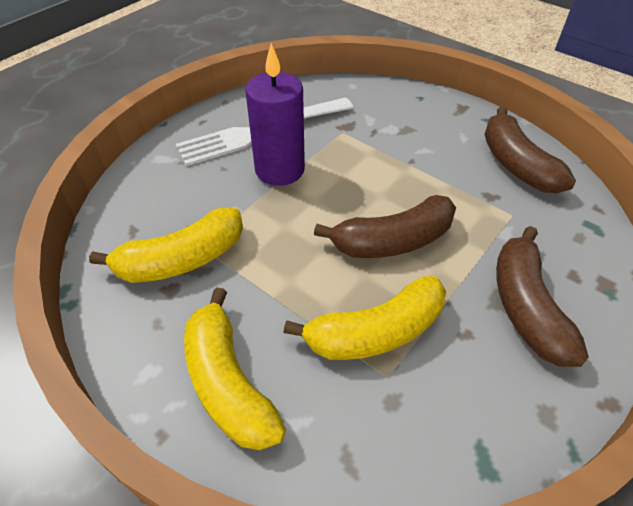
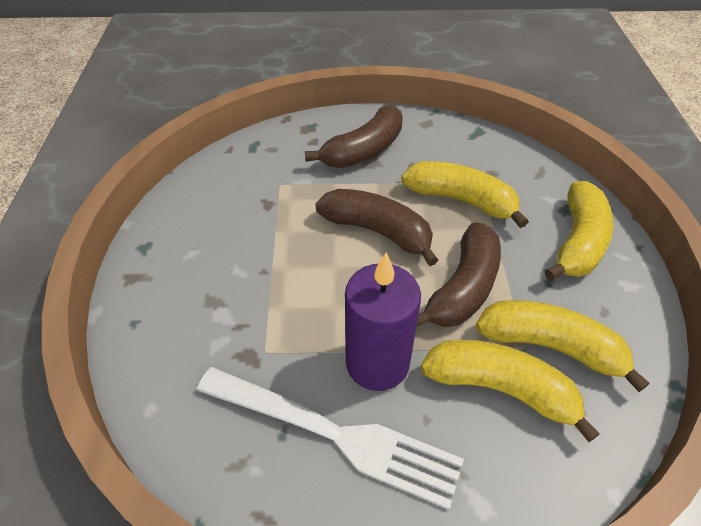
camera: 130 degrees left, 0 degrees up
brown banana [484,107,576,193] -> brown banana moved to [416,222,501,327]
none -> yellow banana [420,340,600,442]

